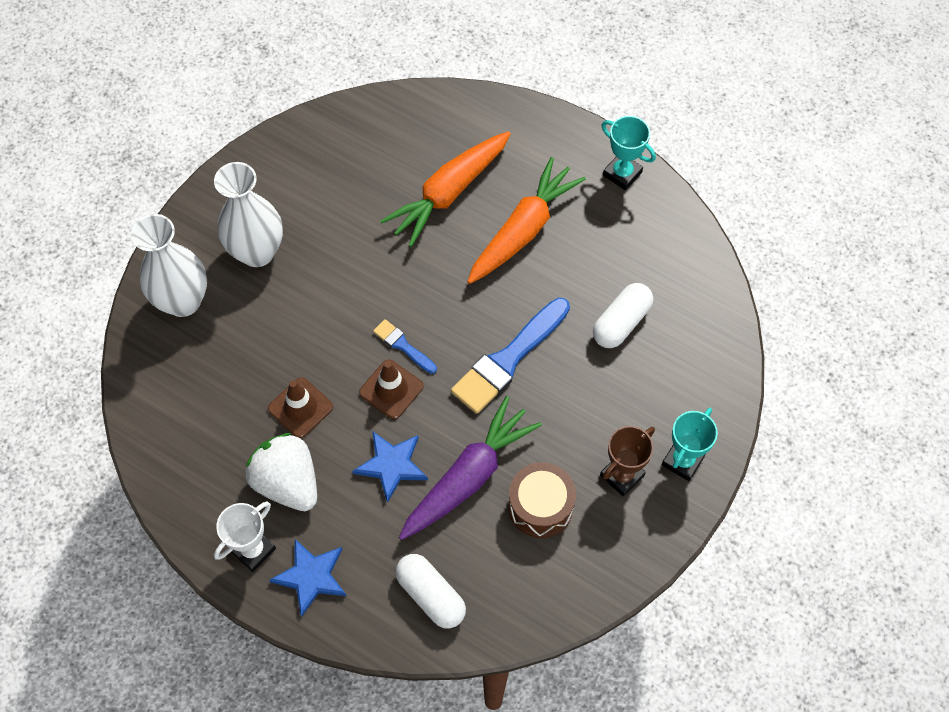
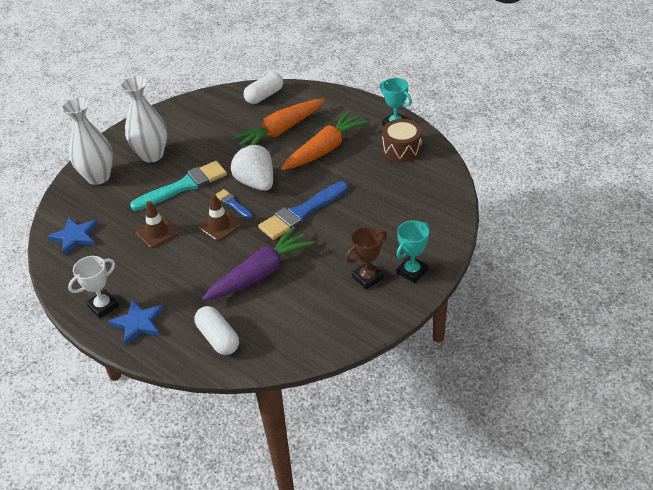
camera: 10 degrees right, 20 degrees down
white strawberry [246,433,317,511] -> white strawberry moved to [231,145,273,191]
blue star [353,431,428,503] -> blue star moved to [47,217,97,255]
brown drum [508,462,576,538] -> brown drum moved to [382,119,422,162]
white capsule [593,283,653,348] -> white capsule moved to [244,72,283,104]
none -> turquoise brush [130,161,227,211]

